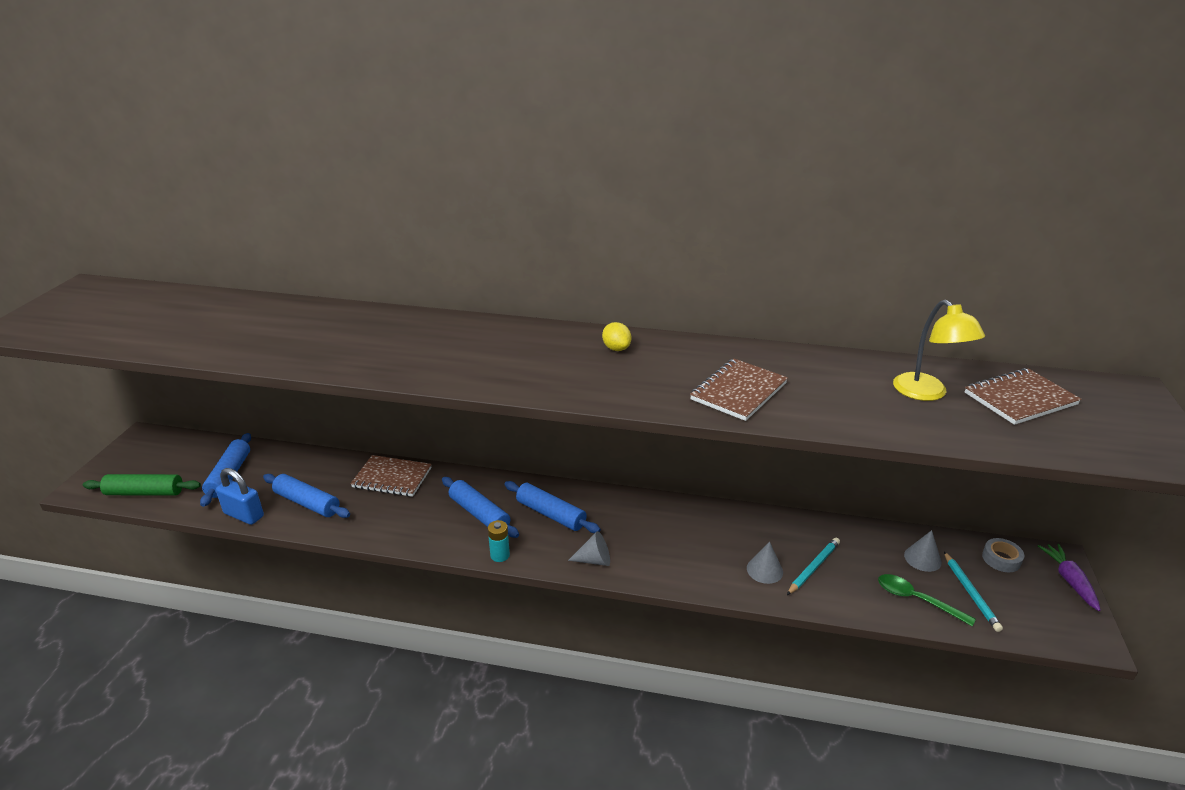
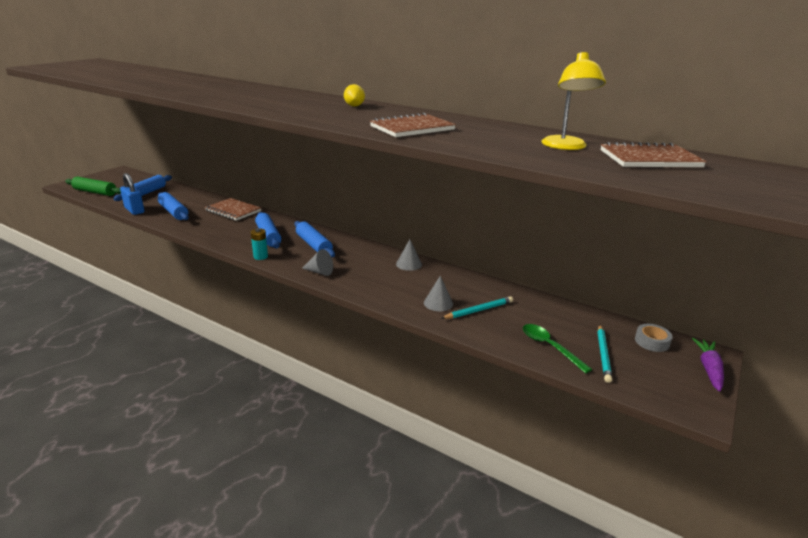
camera: 20 degrees right, 5 degrees down
grey cone [904,530,942,572] -> grey cone moved to [396,239,422,271]

